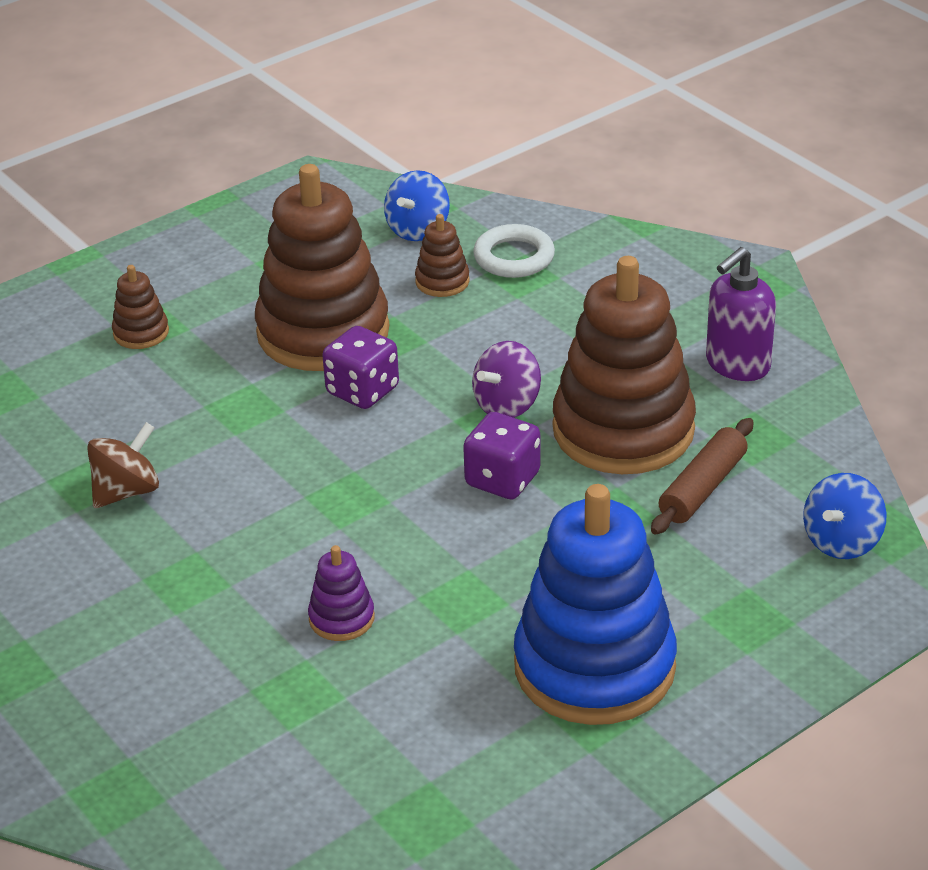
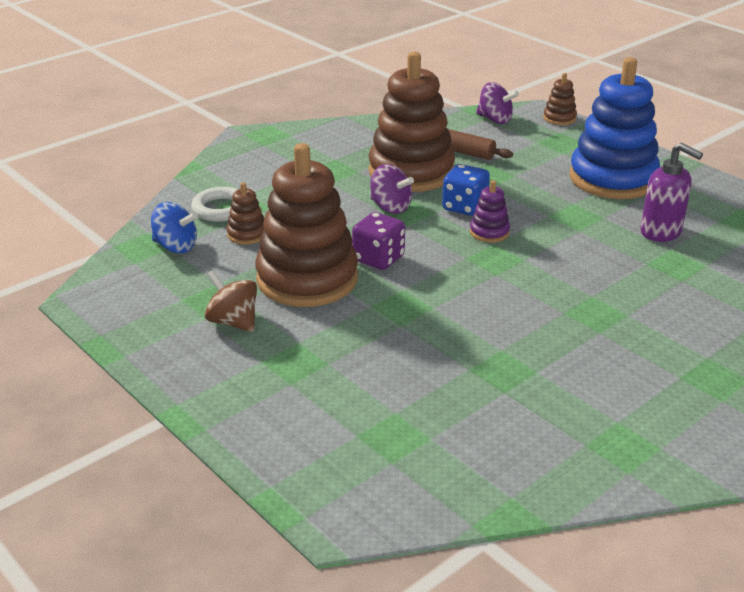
camera: 95 degrees left, 5 degrees down
brown spinning top [87,422,159,508] -> brown spinning top moved to [204,270,257,332]
brown stacking toy [112,265,169,349] -> brown stacking toy moved to [543,73,577,125]
purple stacking toy [308,545,375,641] -> purple stacking toy moved to [470,180,510,243]
purple dice [463,412,541,499] -> blue dice [442,164,490,216]
purple soap dispenser [706,247,776,381] -> purple soap dispenser moved to [640,143,703,242]
blue spinning top [803,473,887,559] -> purple spinning top [476,82,519,124]

